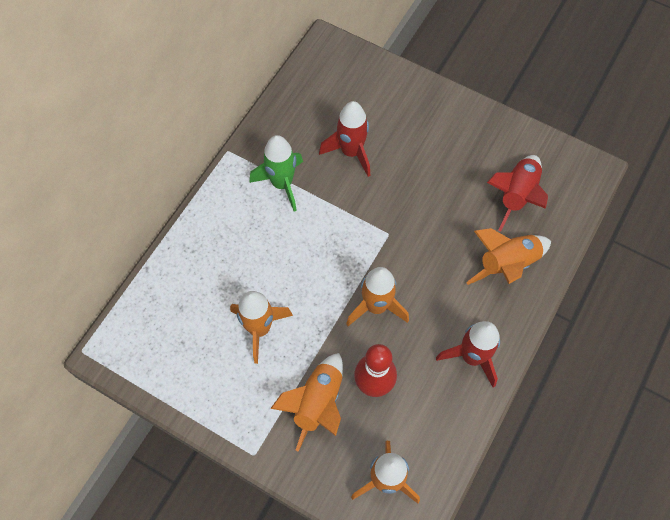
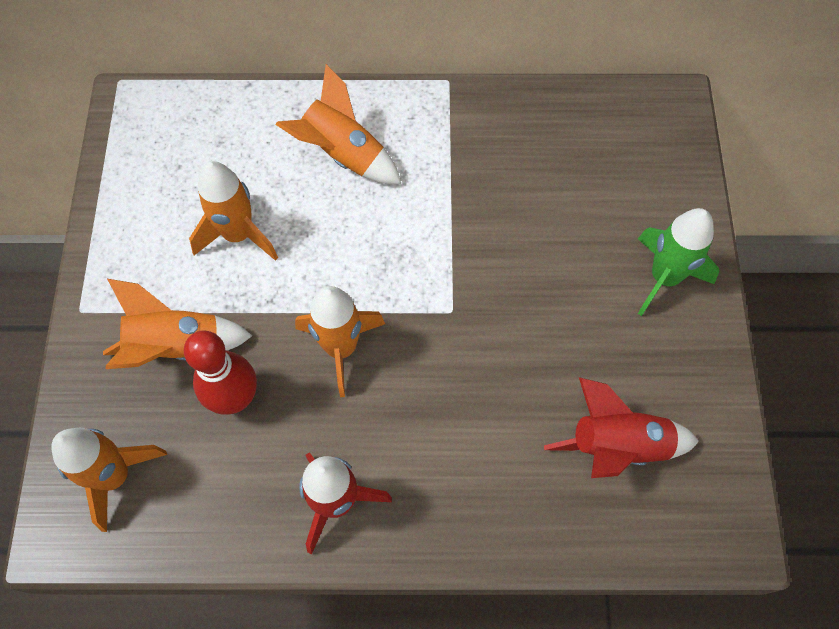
camera: 60 degrees right, 0 degrees up
green rocket [250,135,303,212] -> green rocket moved to [638,208,719,316]
red rocket [319,101,370,177] -> none
orange rocket [466,228,551,285] -> orange rocket moved to [275,64,401,184]

